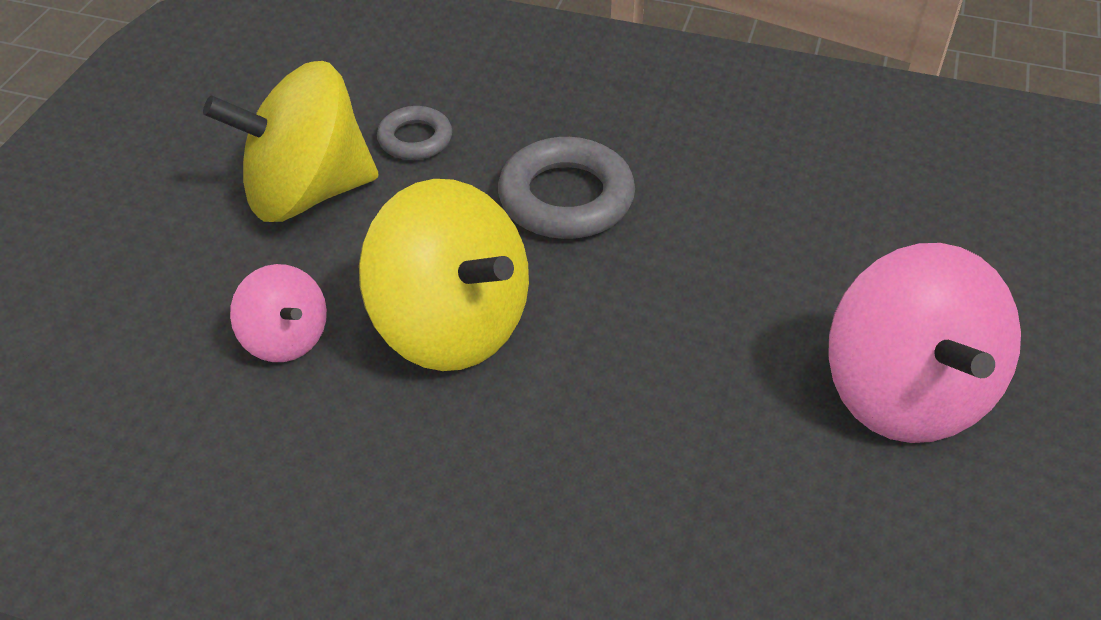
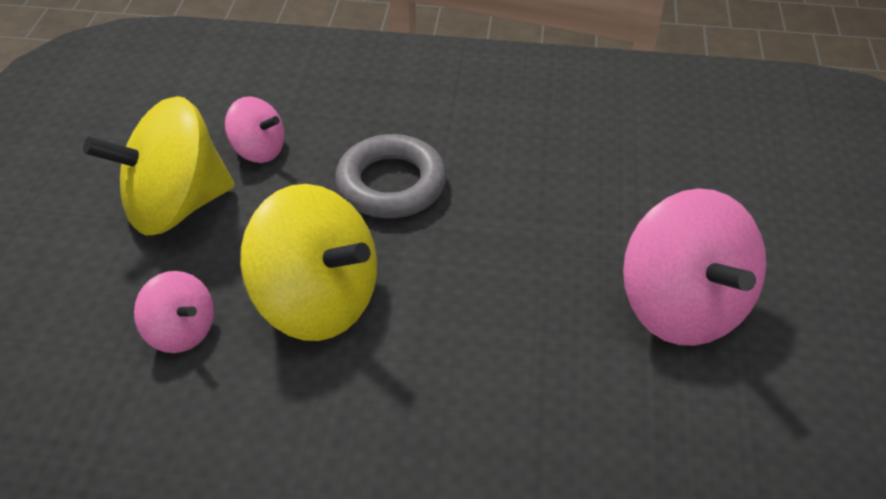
camera: 10 degrees left, 0 degrees up
grey ring [377,106,452,160] -> pink spinning top [225,96,285,163]

